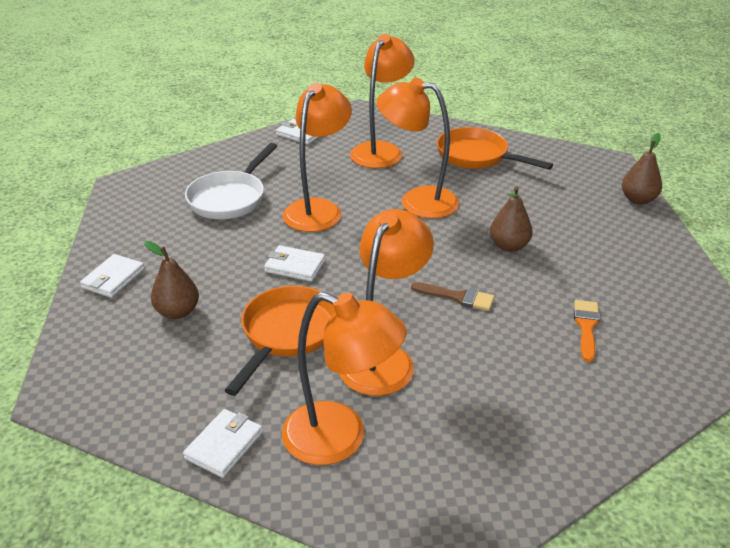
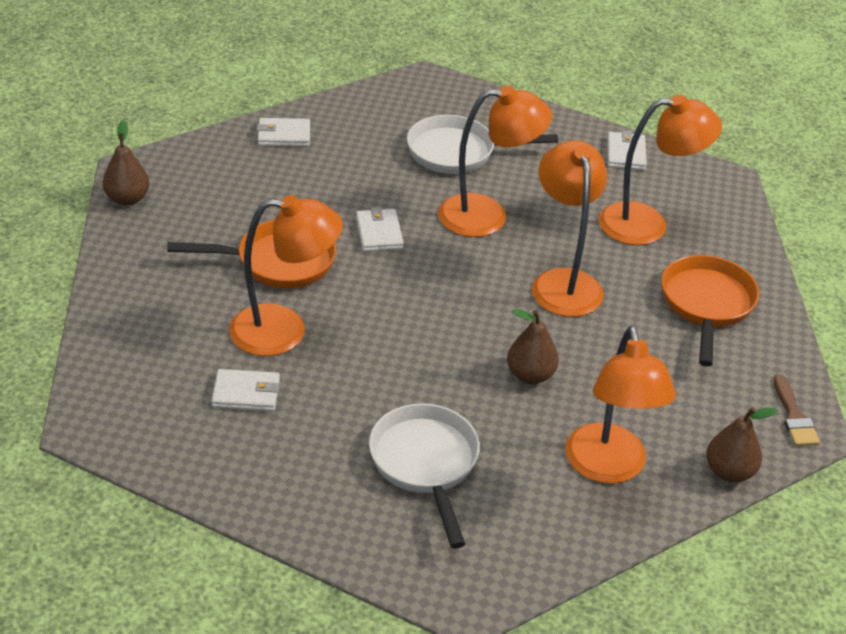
camera: 60 degrees right, 5 degrees up
brown pear [144,241,199,319] -> brown pear moved to [102,121,150,206]
white wallet [183,409,263,478] -> white wallet moved to [211,369,280,411]
orange lamp [282,292,407,465] -> orange lamp moved to [565,326,676,484]
brown brush [411,282,495,311] -> brown brush moved to [774,374,820,446]
orange brush [574,300,600,362] -> white pan [369,403,480,549]

